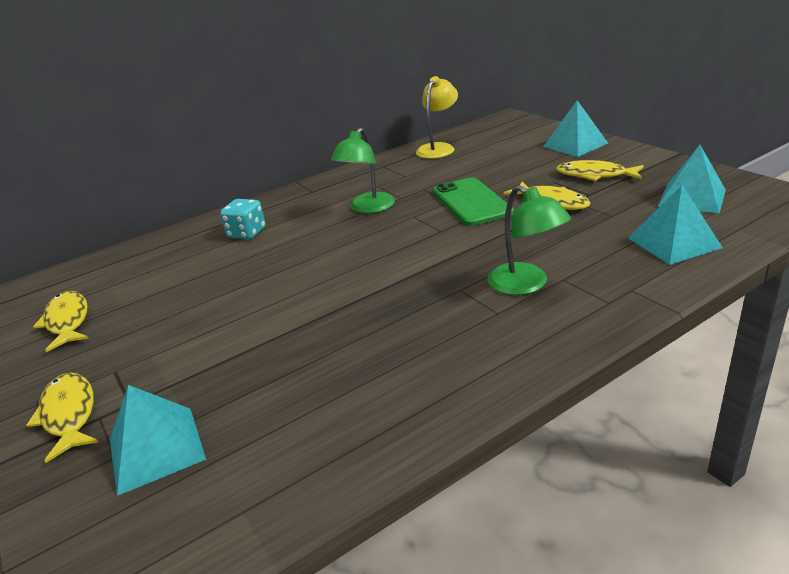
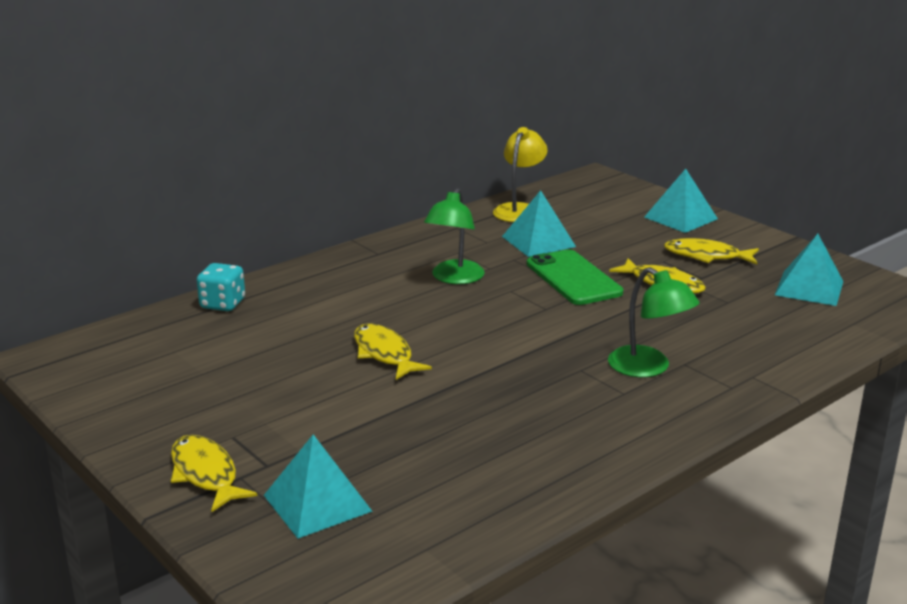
camera: 10 degrees left, 5 degrees down
yellow fish [33,291,89,352] -> yellow fish moved to [354,323,432,380]
turquoise dice [220,199,266,240] -> turquoise dice moved to [197,263,245,311]
turquoise pyramid [628,185,723,265] -> turquoise pyramid moved to [502,190,576,257]

